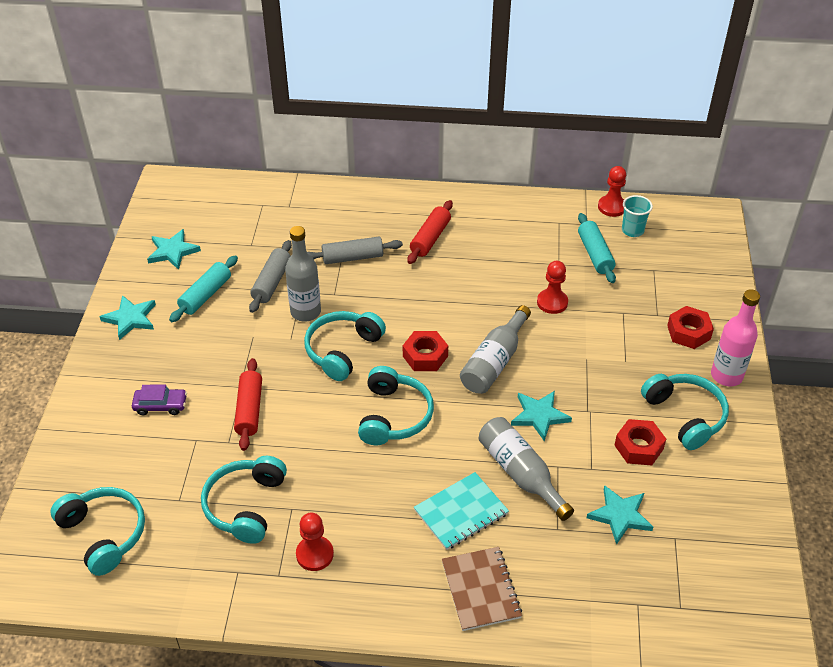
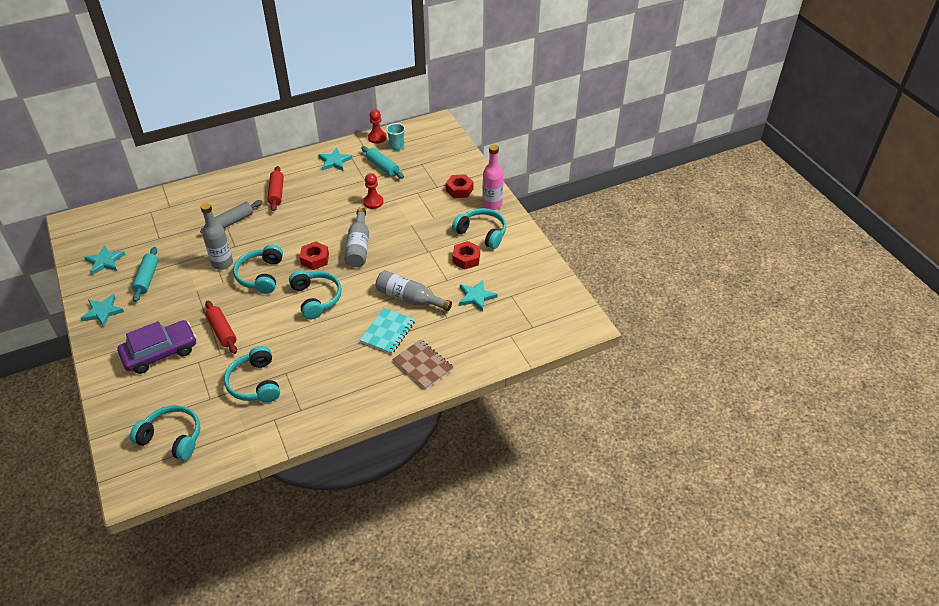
camera: 30 degrees left, 0 degrees up
purple car [132,385,187,415] -> purple car [117,320,197,374], size x1.96
grey rolling pin [249,240,292,313] -> none
red pawn [296,513,334,571] -> none
turquoise star [511,391,572,441] -> turquoise star moved to [318,148,353,171]

